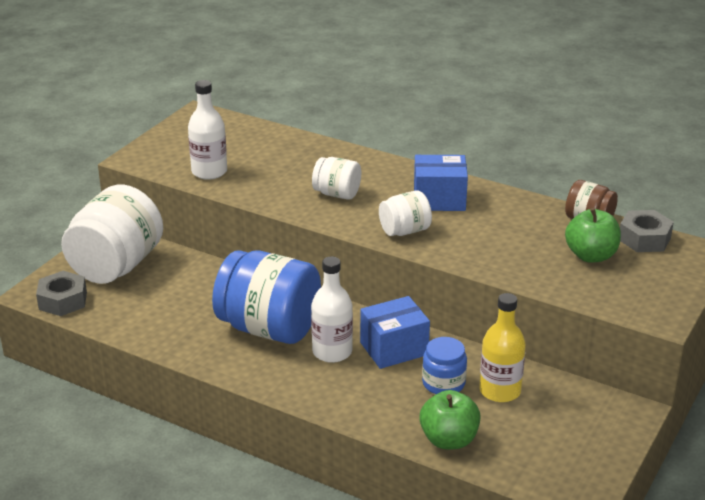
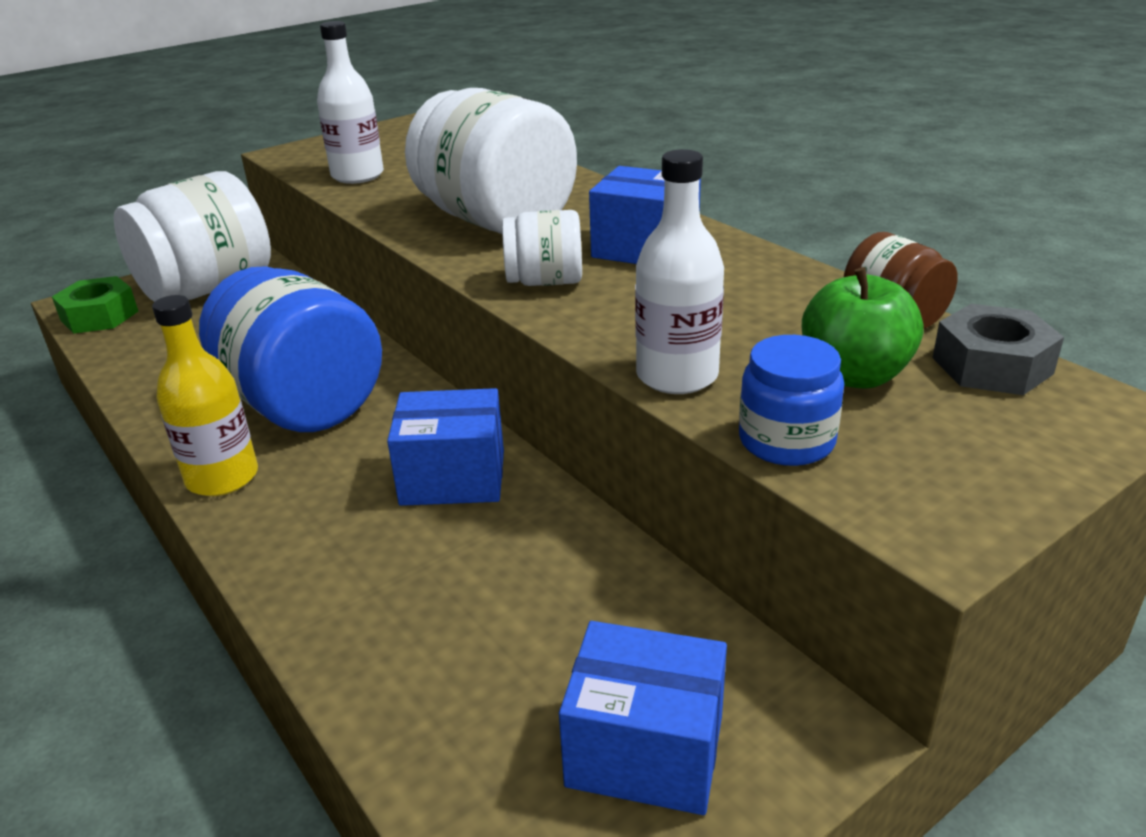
camera: 25 degrees right, 0 degrees up
grey nut [36,271,87,316] -> green nut [52,276,139,334]
white bottle [311,256,353,363] -> white bottle moved to [635,149,724,394]
white jar [312,157,361,200] -> white jar [405,88,577,234], size x2.00
green apple [419,390,481,449] -> none
blue jar [422,337,467,394] -> blue jar moved to [739,335,844,466]
yellow bottle [479,293,526,402] -> yellow bottle moved to [152,295,258,496]
none -> blue box [559,621,727,815]

